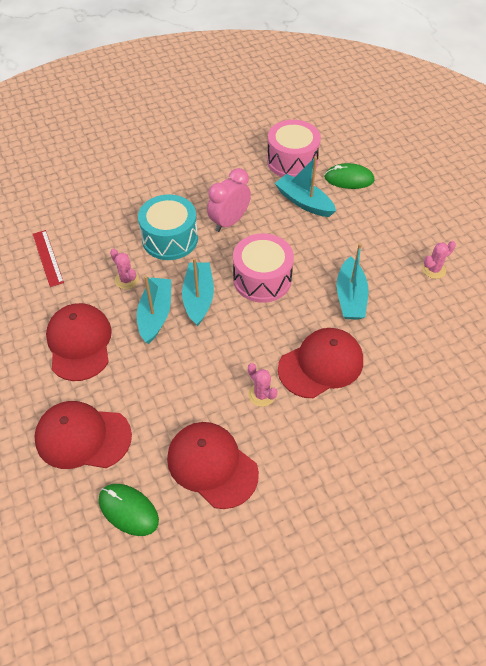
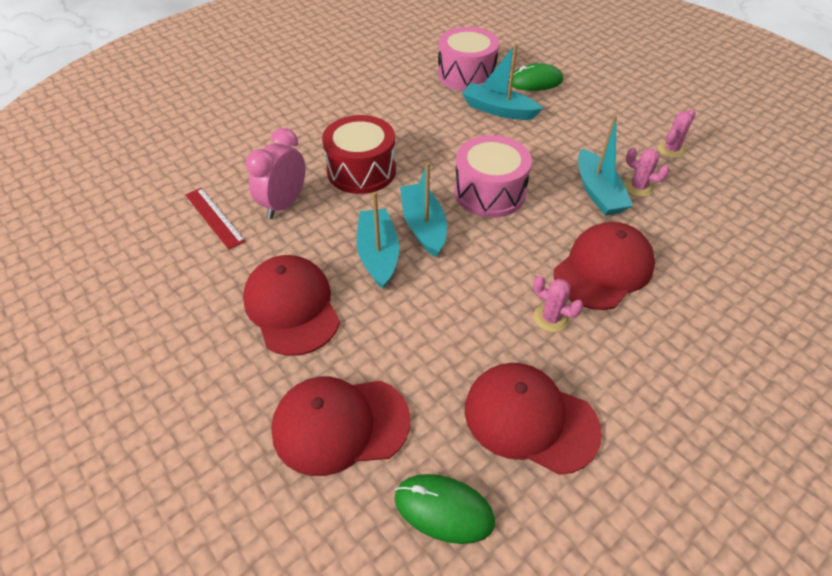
camera: 15 degrees left, 5 degrees down
pink cactus [110,249,139,289] -> pink cactus moved to [624,147,670,197]
turquoise drum [138,194,198,260] -> red drum [322,115,396,194]
pink clock [207,168,251,232] -> pink clock moved to [246,128,306,219]

